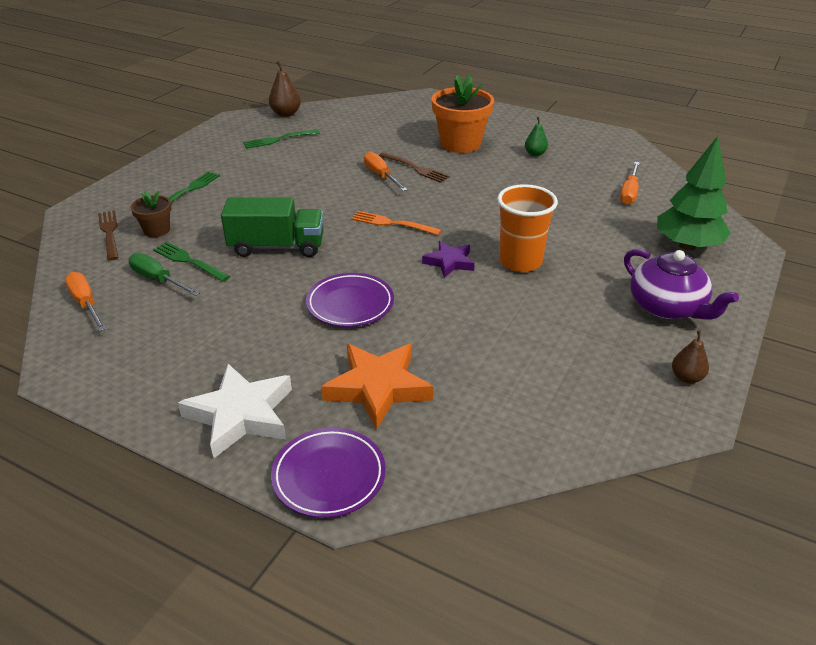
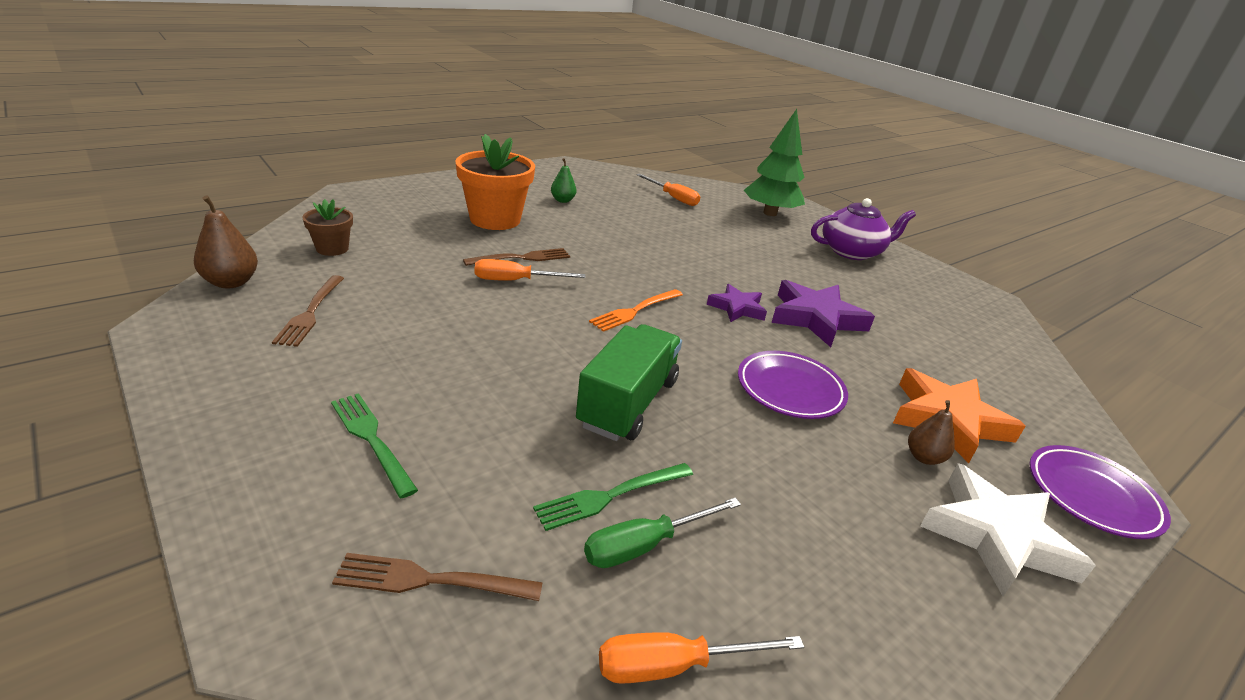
camera: 70 degrees left, 5 degrees down
brown flower pot [131,190,171,237] -> brown flower pot moved to [302,199,353,256]
green fork [243,129,320,149] -> brown fork [272,275,344,347]
orange cup [497,184,558,272] -> none
brown pear [672,331,709,383] -> brown pear moved to [908,400,955,465]
none -> purple star [771,280,875,347]

